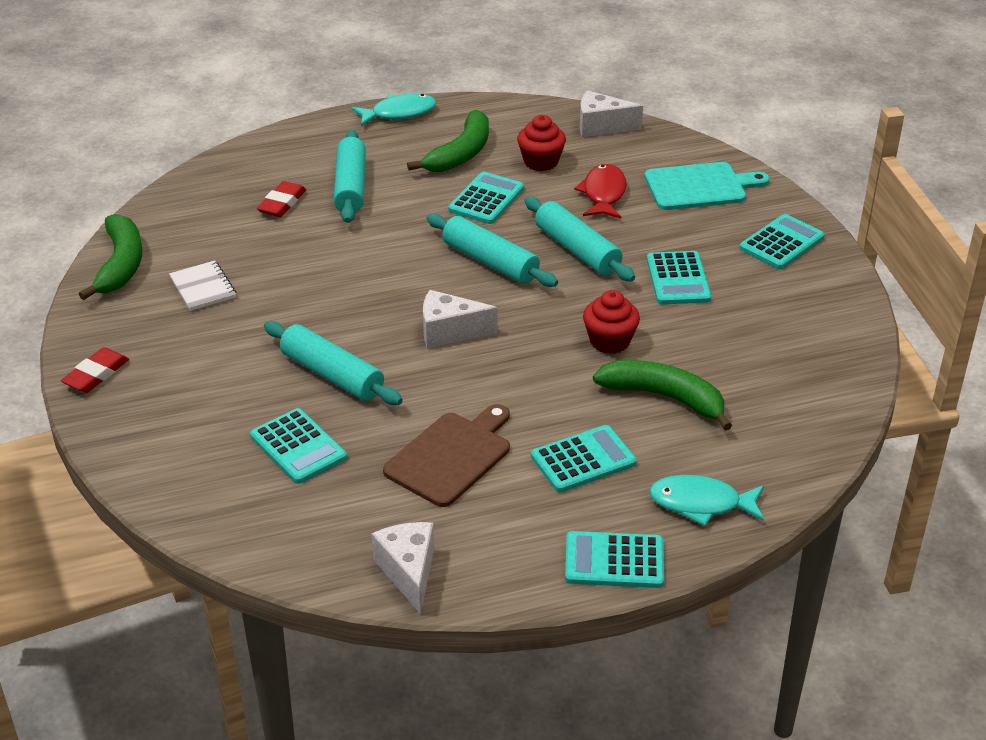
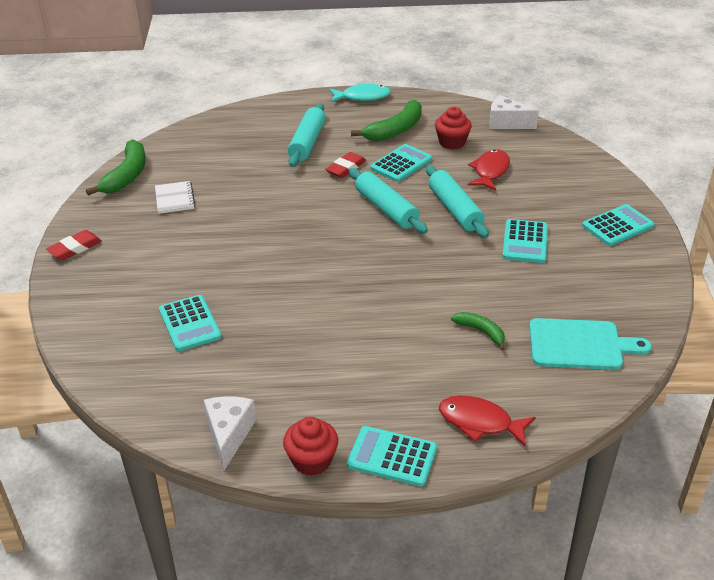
camera: 15 degrees right, 0 degrees up
red eraser [257,181,306,217] -> red eraser moved to [325,152,366,178]
turquoise rolling pin [264,321,403,405] -> none
brown cutting board [383,404,510,507] -> none
white cheese [423,290,498,348] -> none
turquoise calculator [531,425,637,492] -> none
red cupcake [583,290,640,354] -> red cupcake moved to [283,417,338,476]
green banana [593,360,732,431] -> green banana [451,312,505,350], size x0.56
turquoise cutting board [644,162,770,210] -> turquoise cutting board moved to [529,318,652,370]
turquoise fish [649,475,764,526] -> red fish [439,395,536,447]

